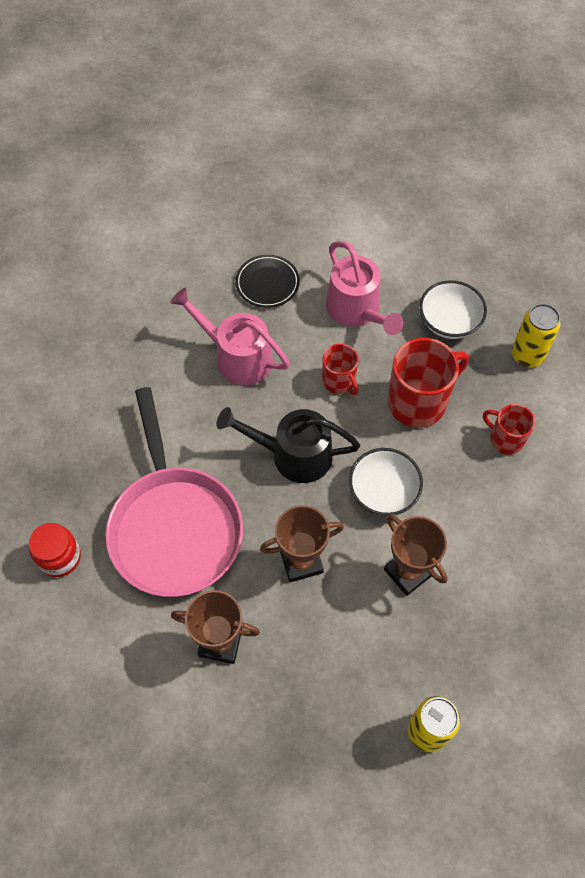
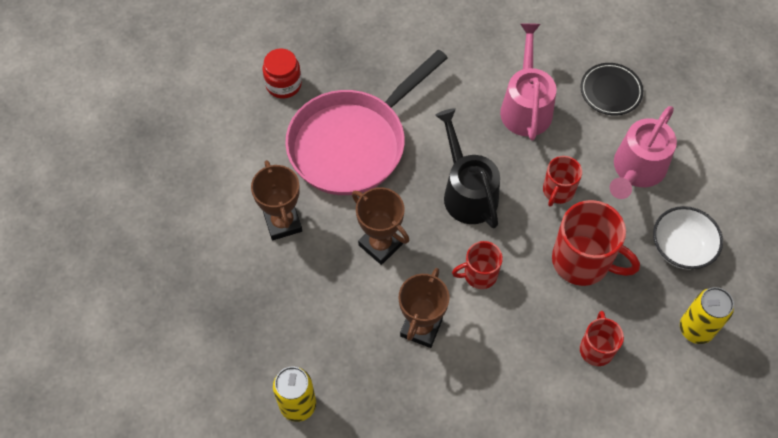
camera: 60 degrees right, 0 degrees up
white bowl [349,448,423,516] -> red mug [452,241,503,289]

